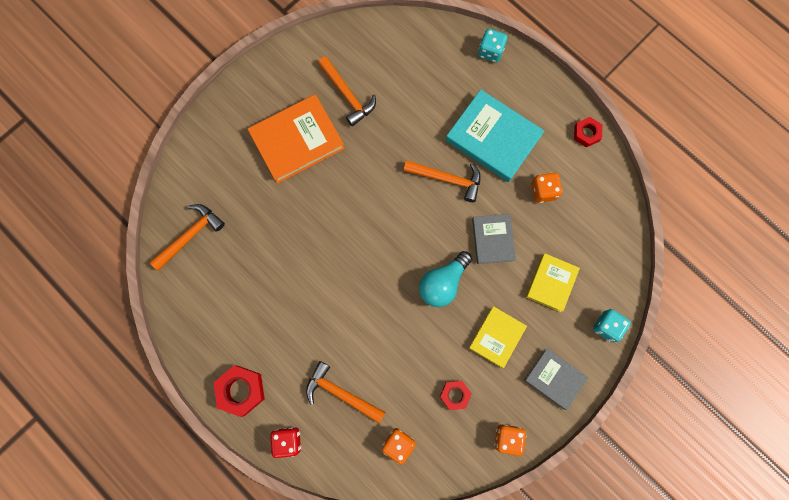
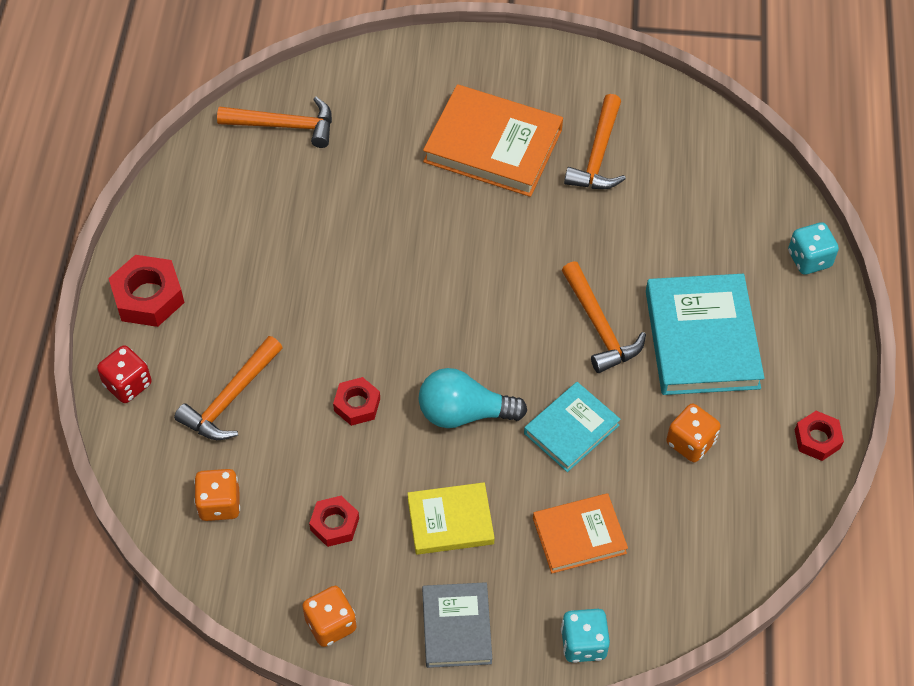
camera: 50 degrees right, 20 degrees down
orange hammer [306,361,385,423] -> orange hammer turned 135 degrees counterclockwise [174,336,283,440]
grey book [472,214,516,264] -> turquoise book [524,382,621,472]
yellow book [526,253,580,312] -> orange book [533,493,628,573]
none -> red nut [333,377,380,426]

